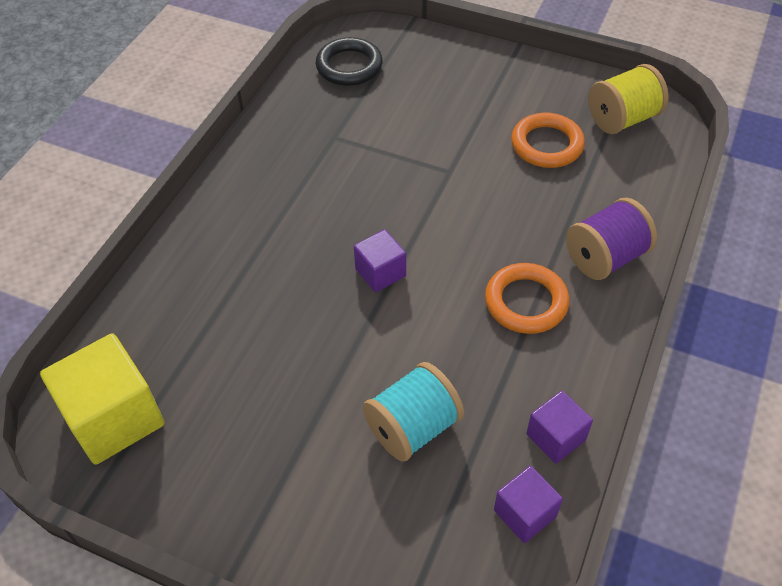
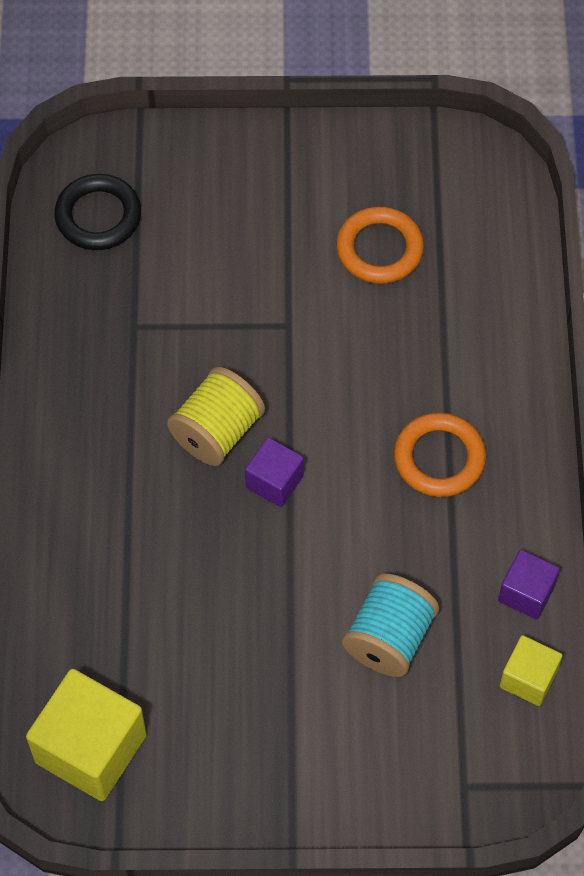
camera: 25 degrees left, 10 degrees up
purple cube [494,466,563,543] -> yellow cube [500,635,563,706]
purple spool [566,198,657,280] -> none
yellow spool [588,64,669,134] -> yellow spool moved to [167,367,265,466]

